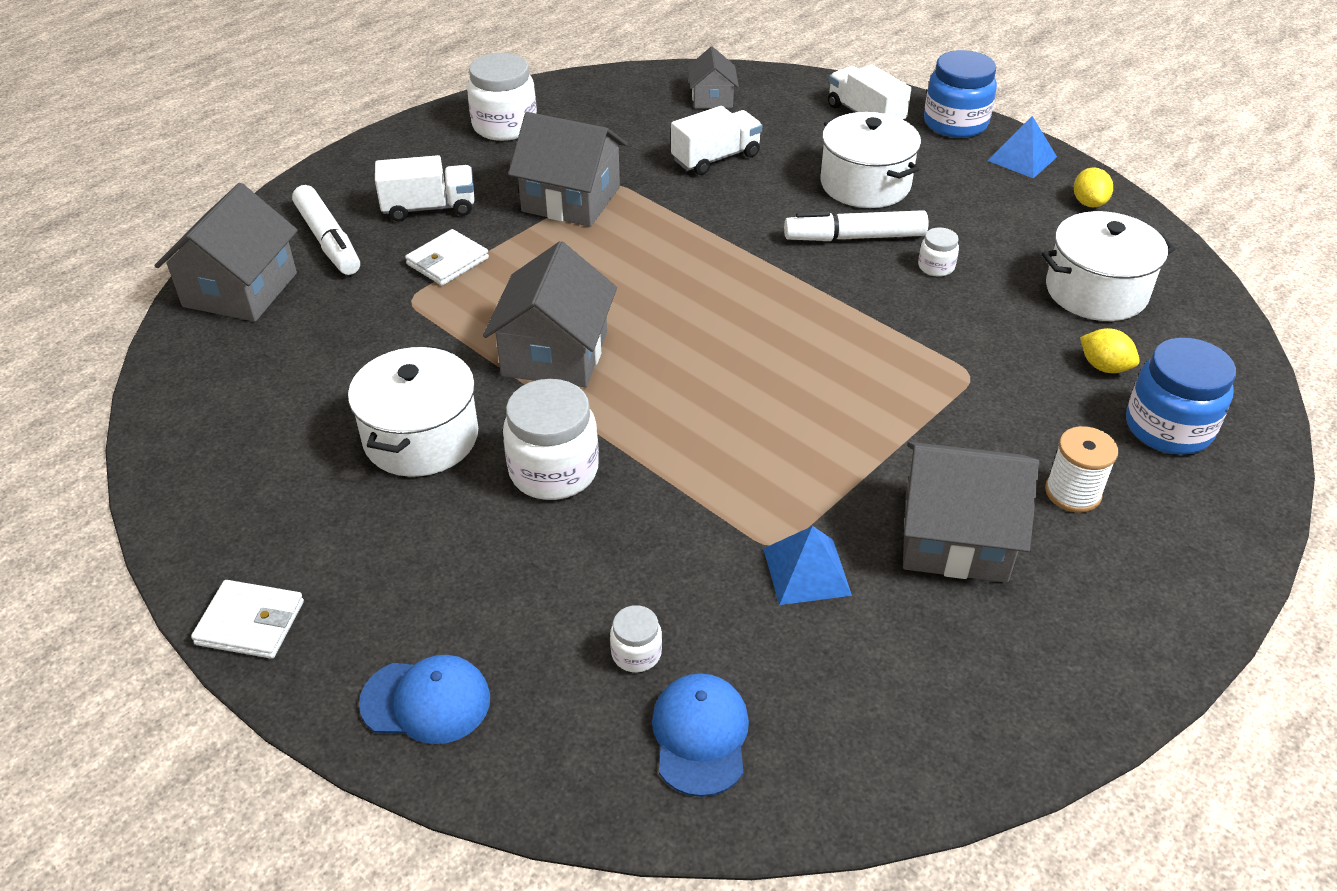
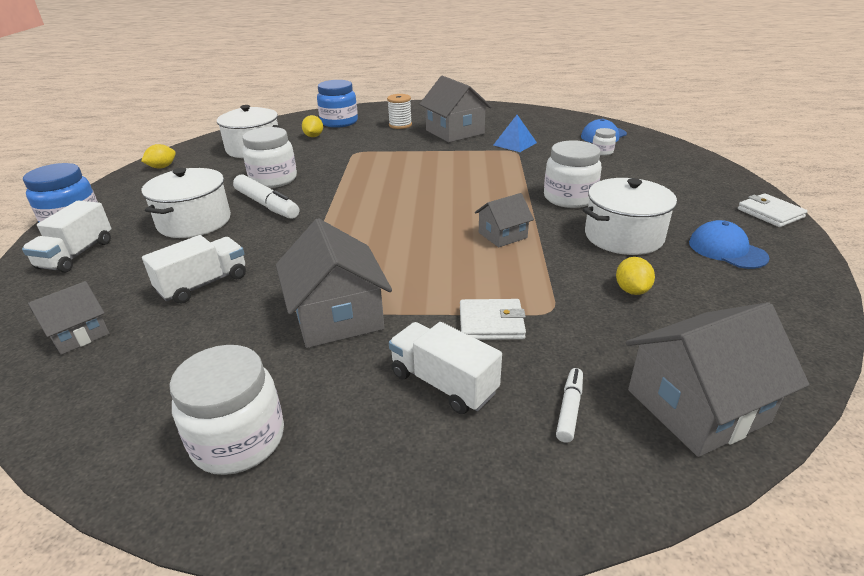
camera: 130 degrees left, 10 degrees down
white marker [292,185,360,275] -> white marker [556,368,583,443], size x0.53
blue cap [359,655,490,744] -> blue cap moved to [689,220,770,269]
grey house [483,241,617,387] -> grey house [475,193,534,247], size x0.57
white truck [671,106,762,175] -> white truck turned 120 degrees clockwise [142,235,246,304]
white jar [918,227,959,277] -> white jar [242,127,297,188], size x2.04
blue pyramid [988,116,1057,178] -> none
none -> yellow lemon [616,257,655,295]

